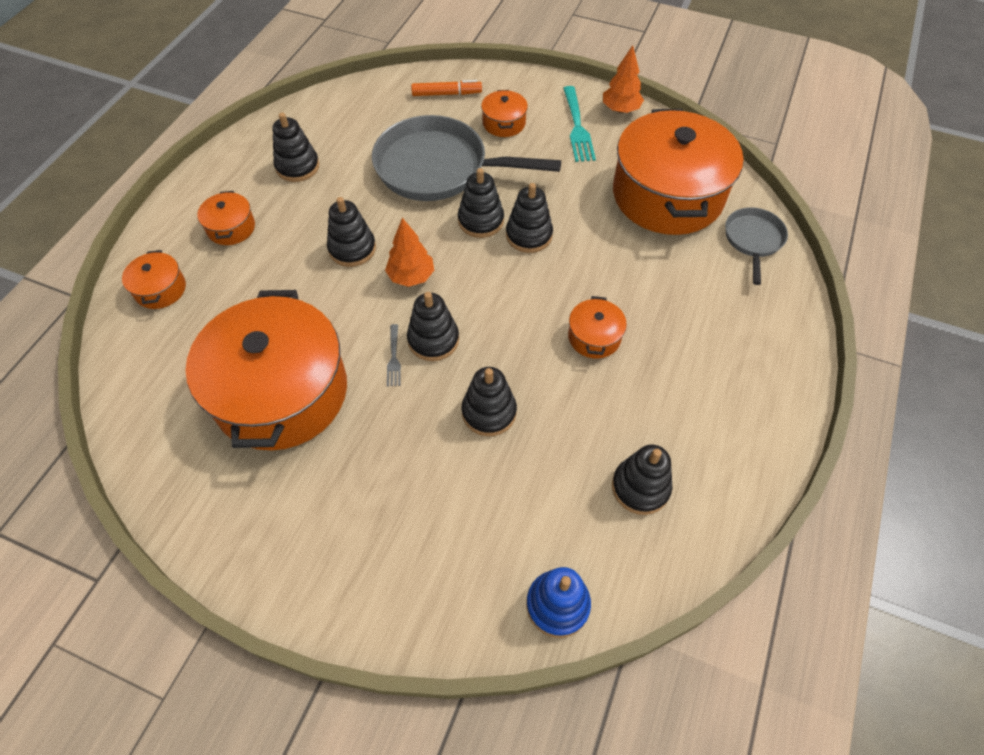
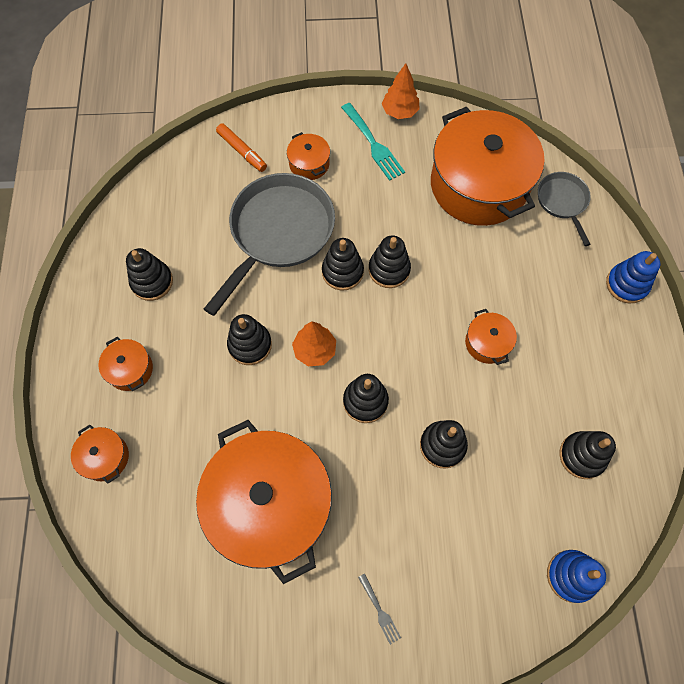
camera: 25 degrees left, 10 degrees up
grey pan [372,115,561,201] -> grey pan turned 135 degrees clockwise [204,173,335,316]
grey fork [387,324,401,387] -> grey fork moved to [358,574,401,645]
orange marker [411,80,482,96] -> orange marker turned 75 degrees clockwise [216,123,267,172]
none -> blue stacking toy [606,251,661,303]

